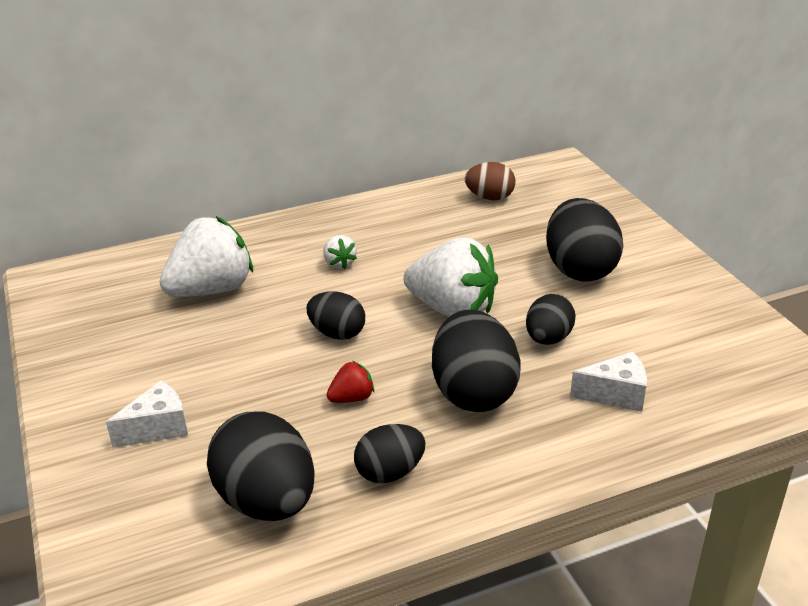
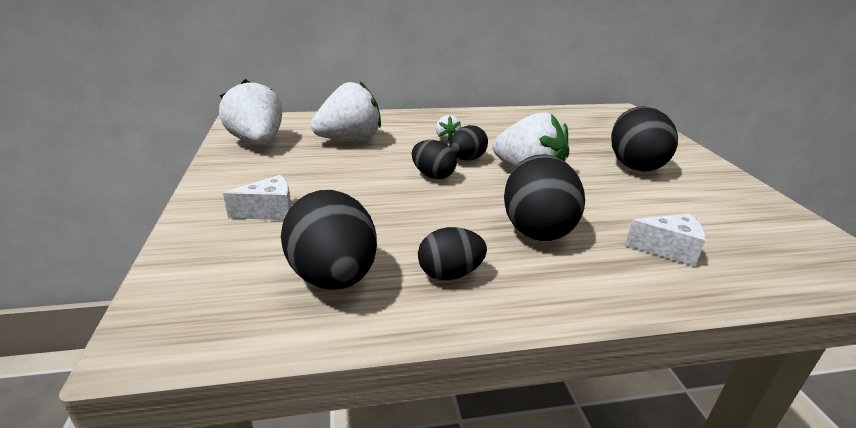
camera: 10 degrees right, 5 degrees down
red strawberry [327,361,374,403] -> none
brown egg [465,162,515,200] -> none
black egg [526,294,576,345] -> black egg moved to [449,125,488,161]
none -> white strawberry [219,79,282,145]

